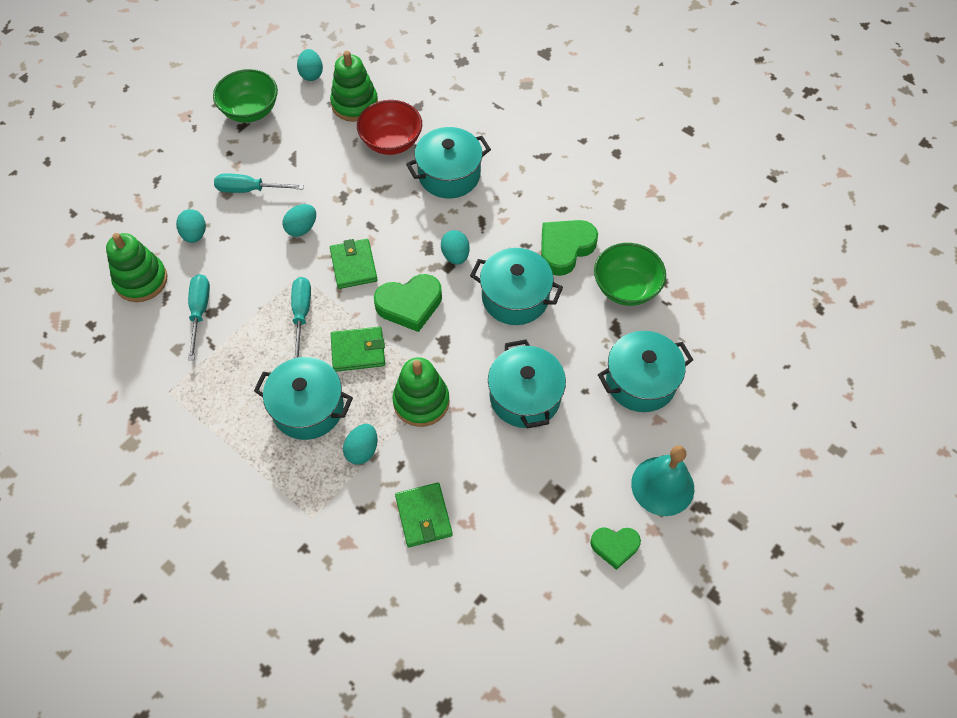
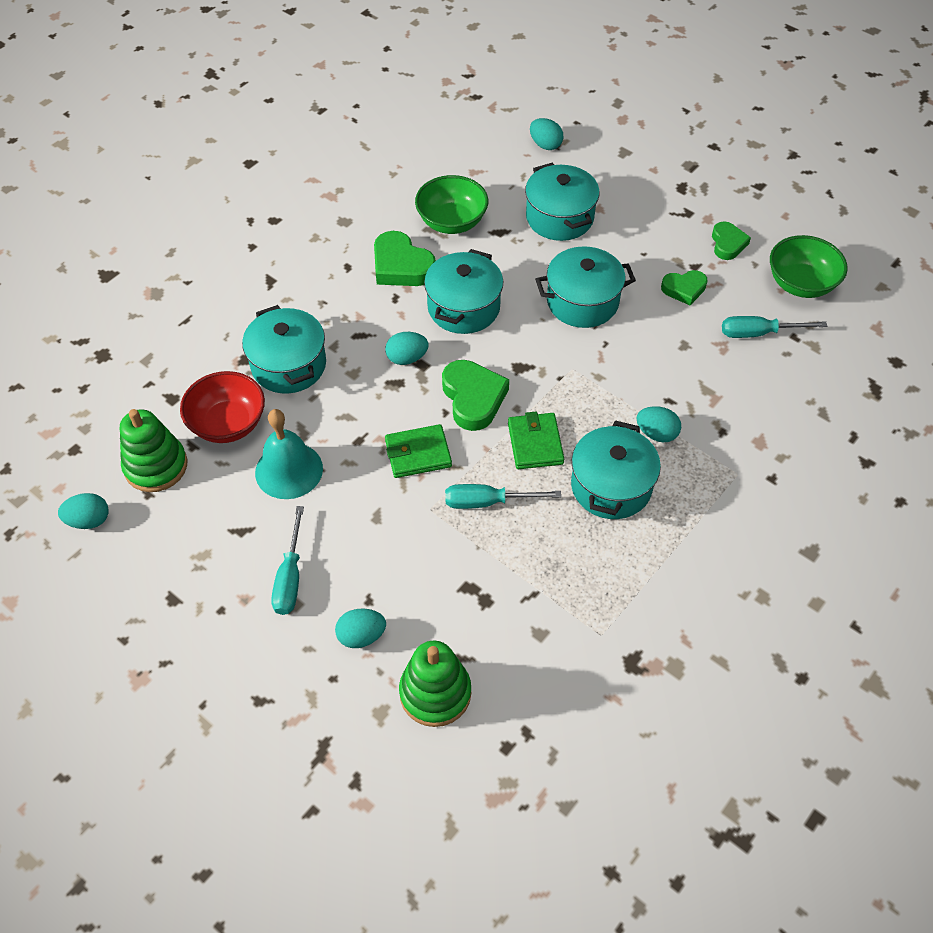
camera: 90 degrees left, 5 degrees down
turquoise screwdriver [188,274,210,360] -> turquoise screwdriver moved to [722,316,827,338]
green bowl [213,69,278,123] -> green bowl moved to [770,235,848,298]
turquoise egg [283,204,316,237] -> turquoise egg moved to [530,118,564,150]
green stacking toy [393,357,449,427] -> none
green wallet [395,483,453,547] -> none
turquoise bell [631,445,694,516] -> turquoise bell moved to [255,409,323,499]
none -> green heart [661,270,708,305]

